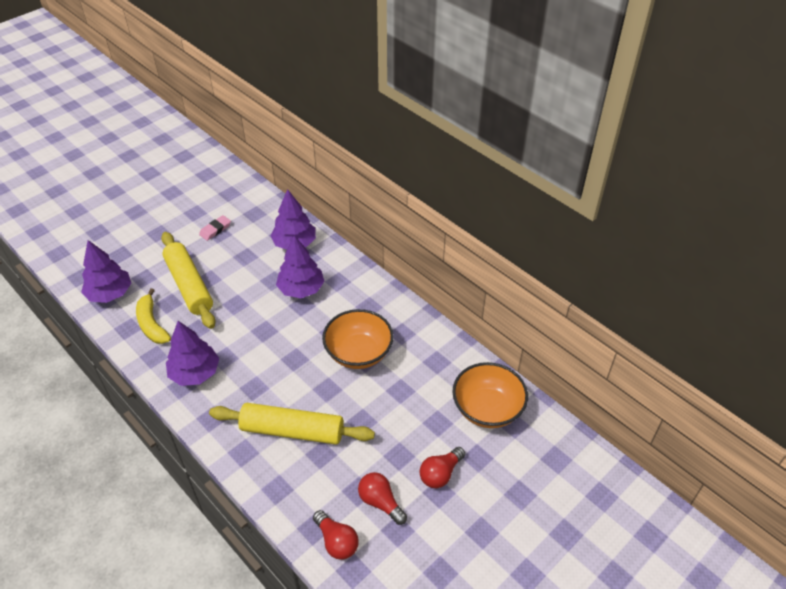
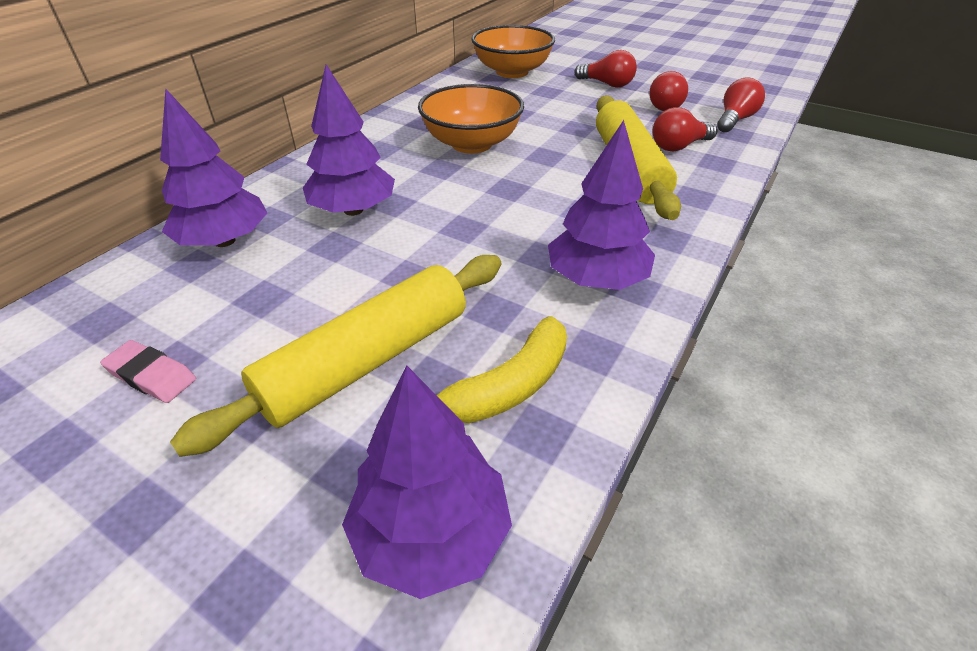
camera: 105 degrees left, 5 degrees down
none -> red light bulb [653,107,717,151]

